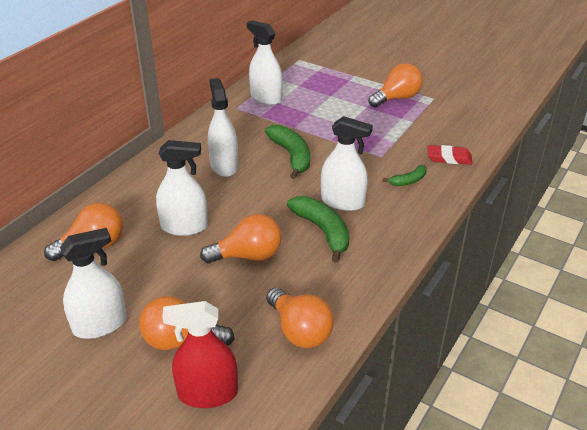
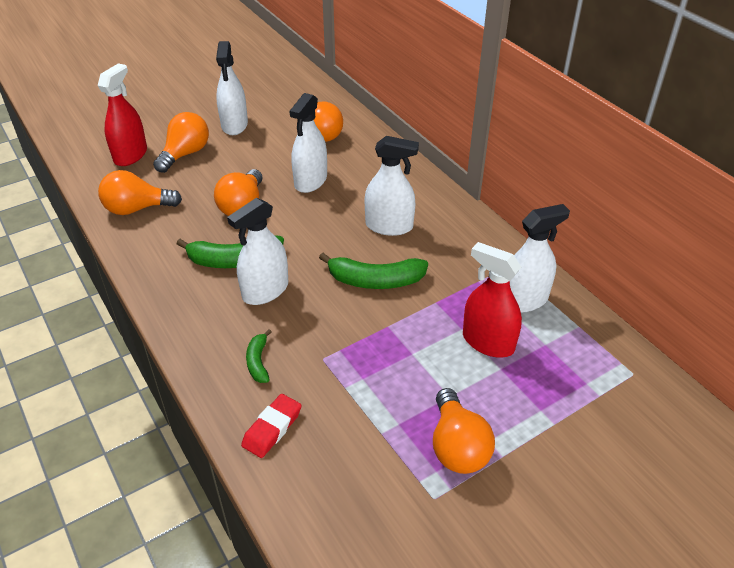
camera: 115 degrees right, 5 degrees up
none -> red spray bottle [463,242,522,358]

